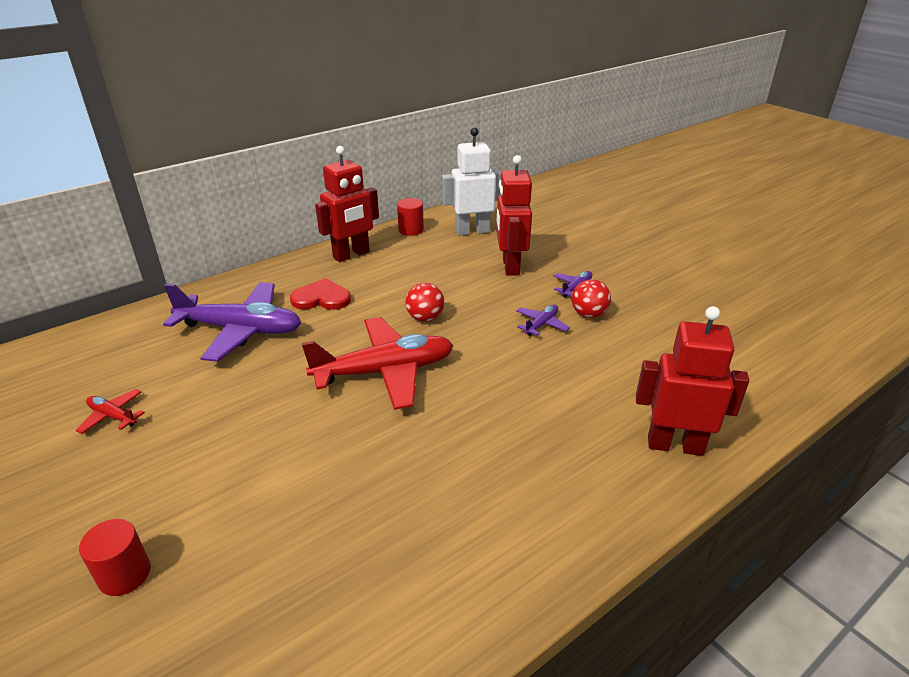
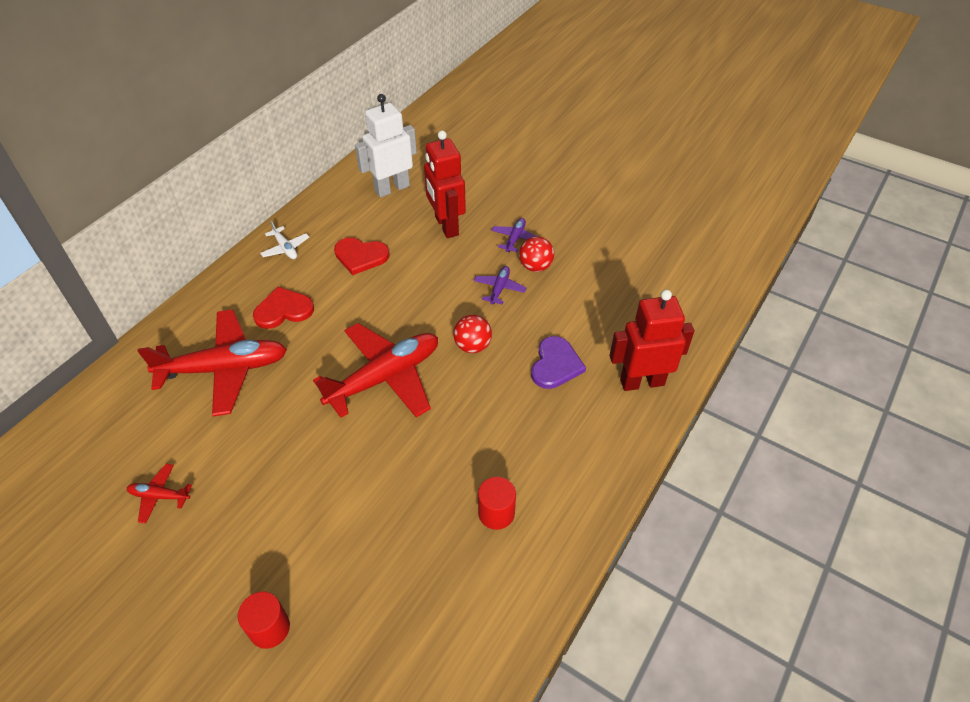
camera: 20 degrees left, 15 degrees up
purple plane [163,282,301,362] -> red plane [138,310,287,416]
red robot [315,146,379,262] -> white plane [260,221,309,259]
red cylinder [397,198,424,236] -> red cylinder moved to [478,477,516,530]
red ball [405,283,444,322] -> red ball moved to [453,315,492,353]
none -> red heart [334,238,389,275]
none -> purple heart [531,336,586,389]

